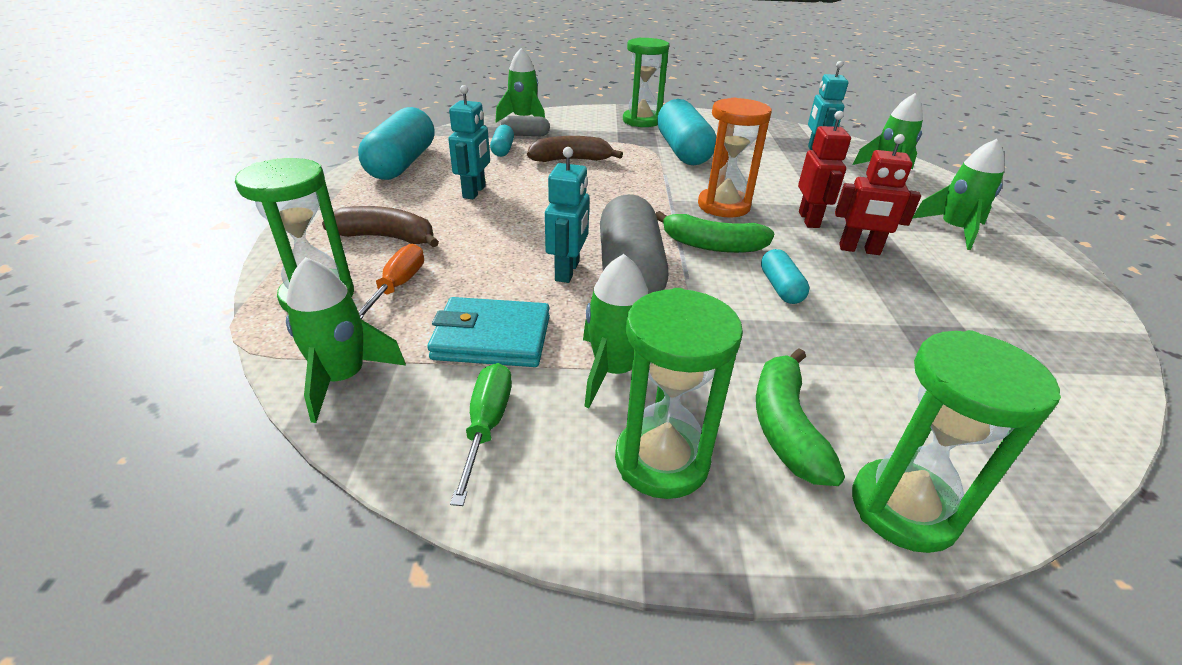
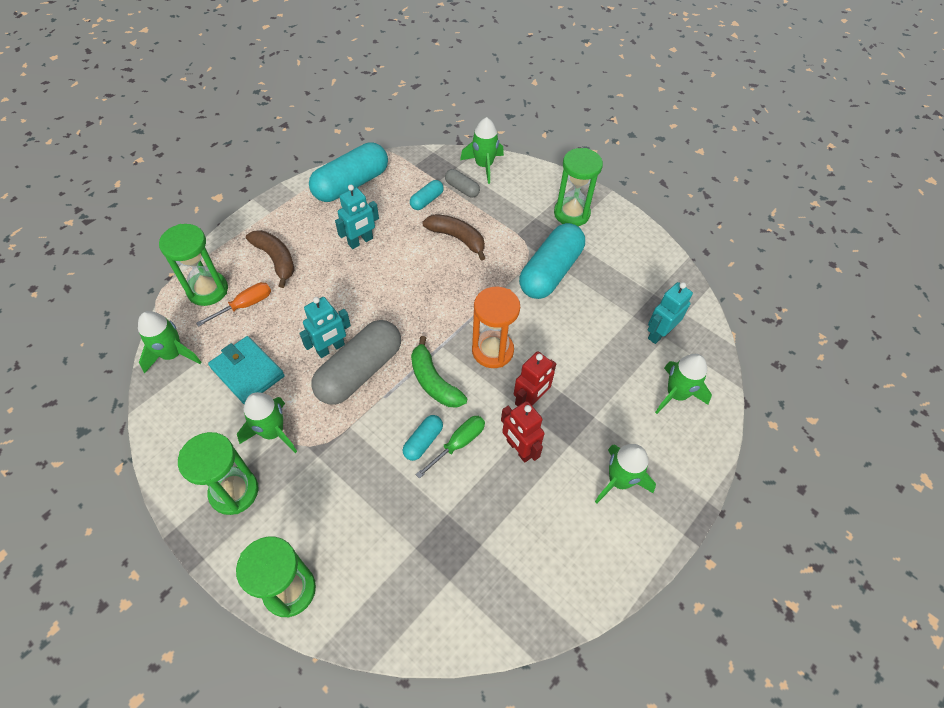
camera: 40 degrees right, 20 degrees up
green screwdriver [450,363,512,506] -> green screwdriver moved to [415,416,485,479]
green banana [756,348,845,486] -> none

